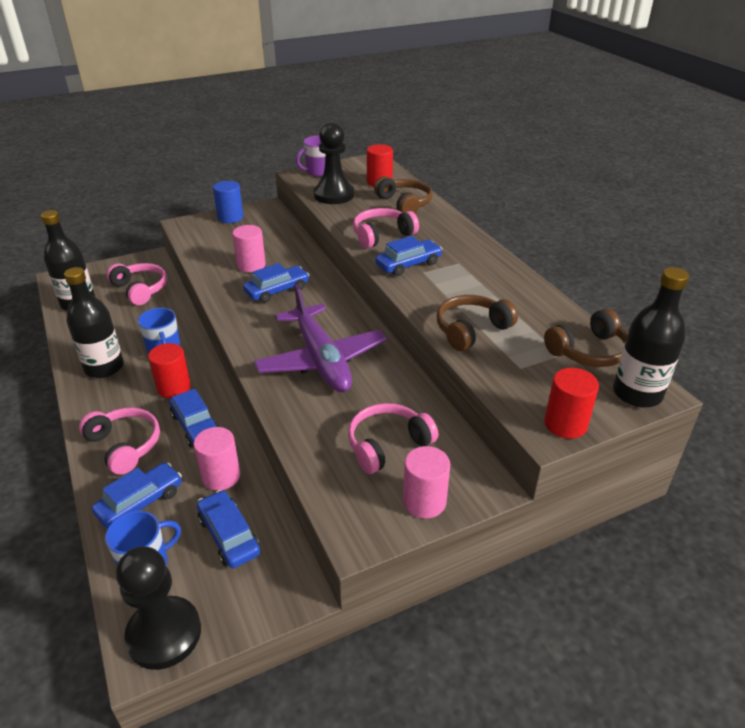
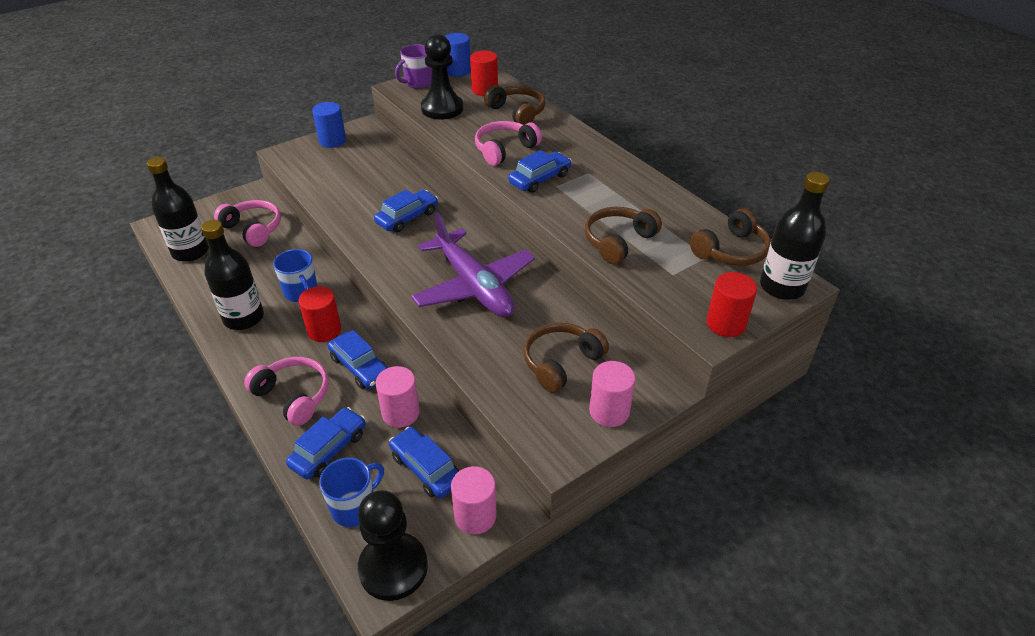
camera: 10 degrees left, 5 degrees up
pink cylinder [232,225,266,273] -> pink cylinder moved to [451,466,497,535]
pink headphones [348,403,438,474] -> brown headphones [524,322,609,393]
none -> blue cylinder [445,33,471,77]

